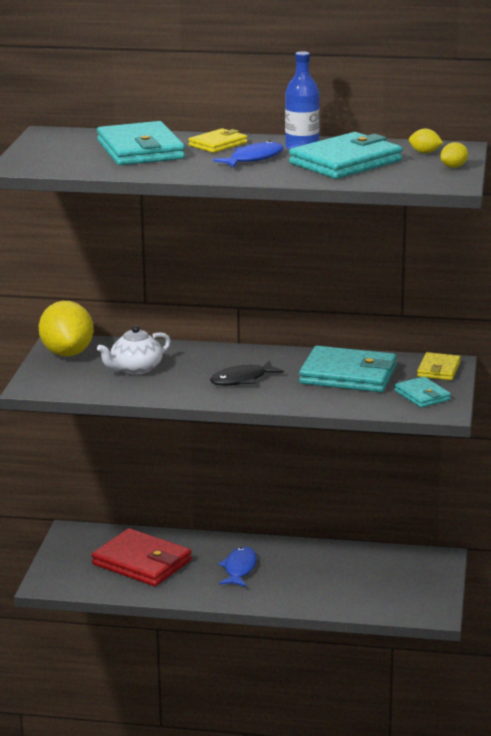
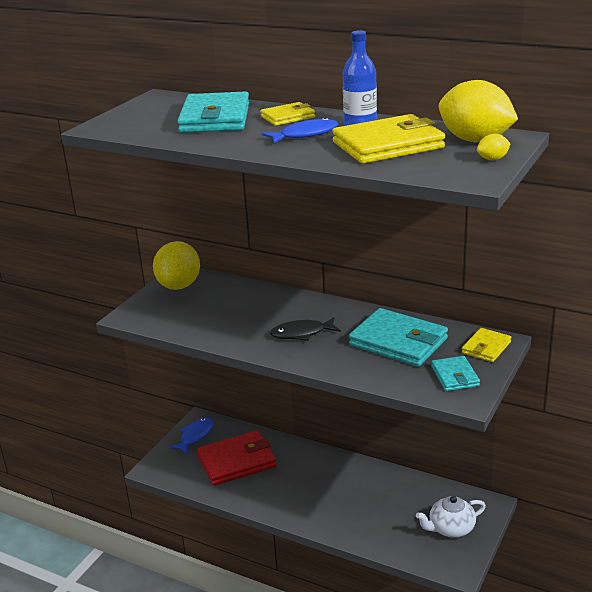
camera: 20 degrees right, 5 degrees up
red wallet [92,528,192,586] -> red wallet turned 75 degrees counterclockwise [197,430,276,486]
white teapot [97,325,171,375] -> white teapot moved to [416,496,486,538]
blue fish [218,547,257,587] -> blue fish moved to [169,417,214,454]
turquoise wallet [289,132,402,179] -> yellow wallet [332,114,445,164]
yellow lemon [409,129,443,153] -> yellow lemon [439,80,518,142], size x2.41

